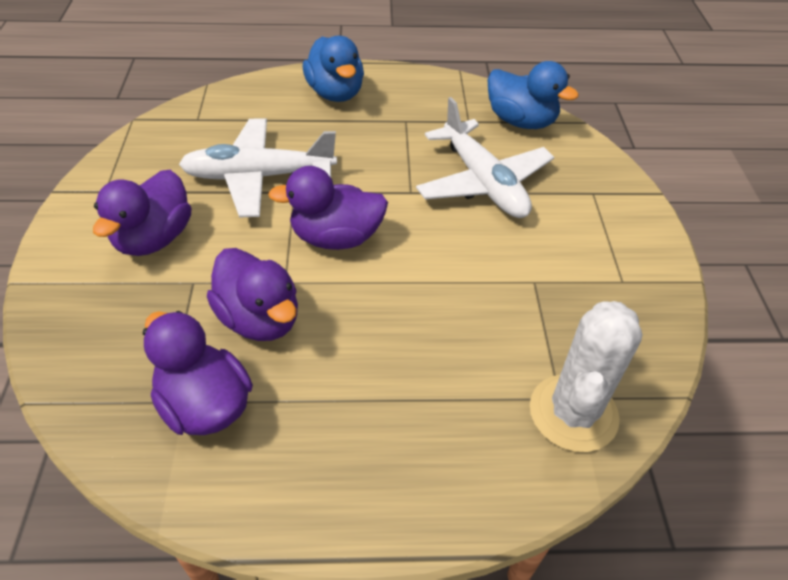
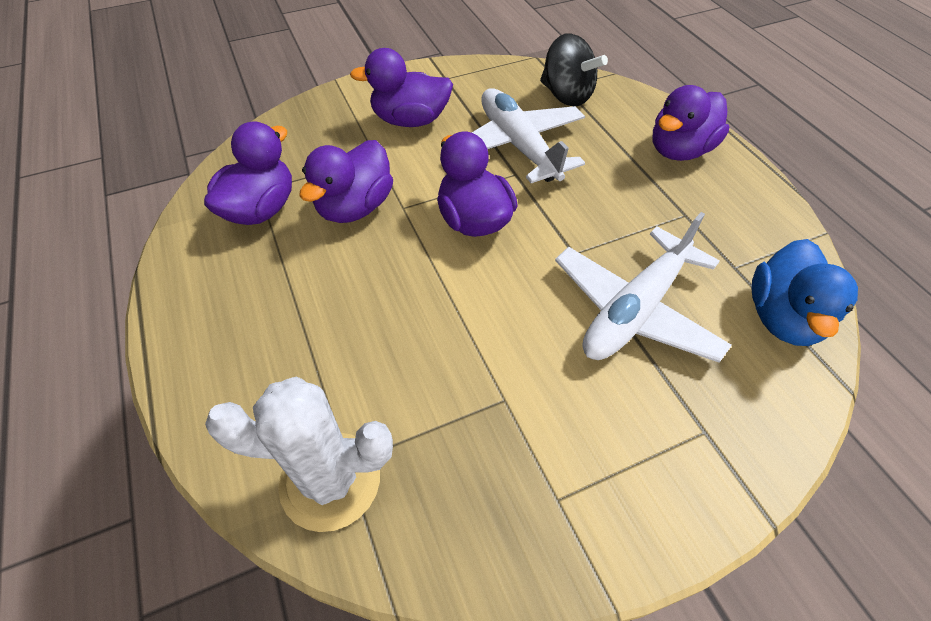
camera: 70 degrees right, 5 degrees up
blue duck [303,36,364,102] -> purple duck [653,85,729,161]
none -> black spinning top [540,33,608,106]

